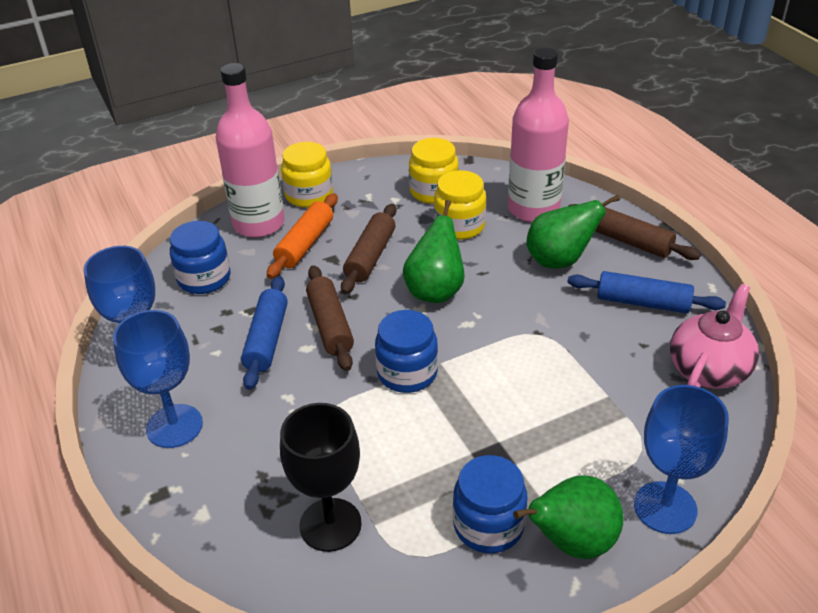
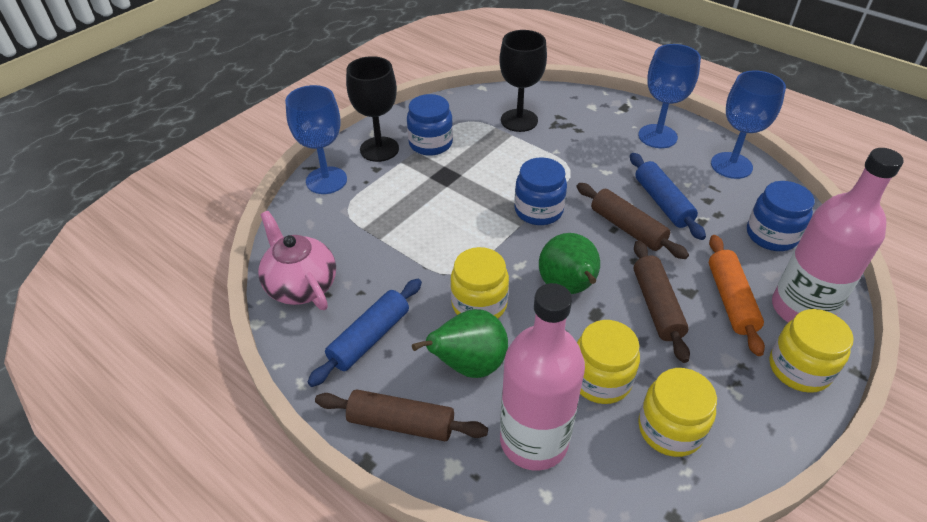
camera: 155 degrees right, 5 degrees up
green pear [513,475,624,559] -> black goblet [346,56,399,162]
blue rolling pin [567,271,726,313] -> blue rolling pin turned 45 degrees counterclockwise [308,279,422,387]
pink teapot [670,284,759,389] -> pink teapot turned 135 degrees clockwise [258,211,336,310]
none -> yellow jar [450,247,509,318]

